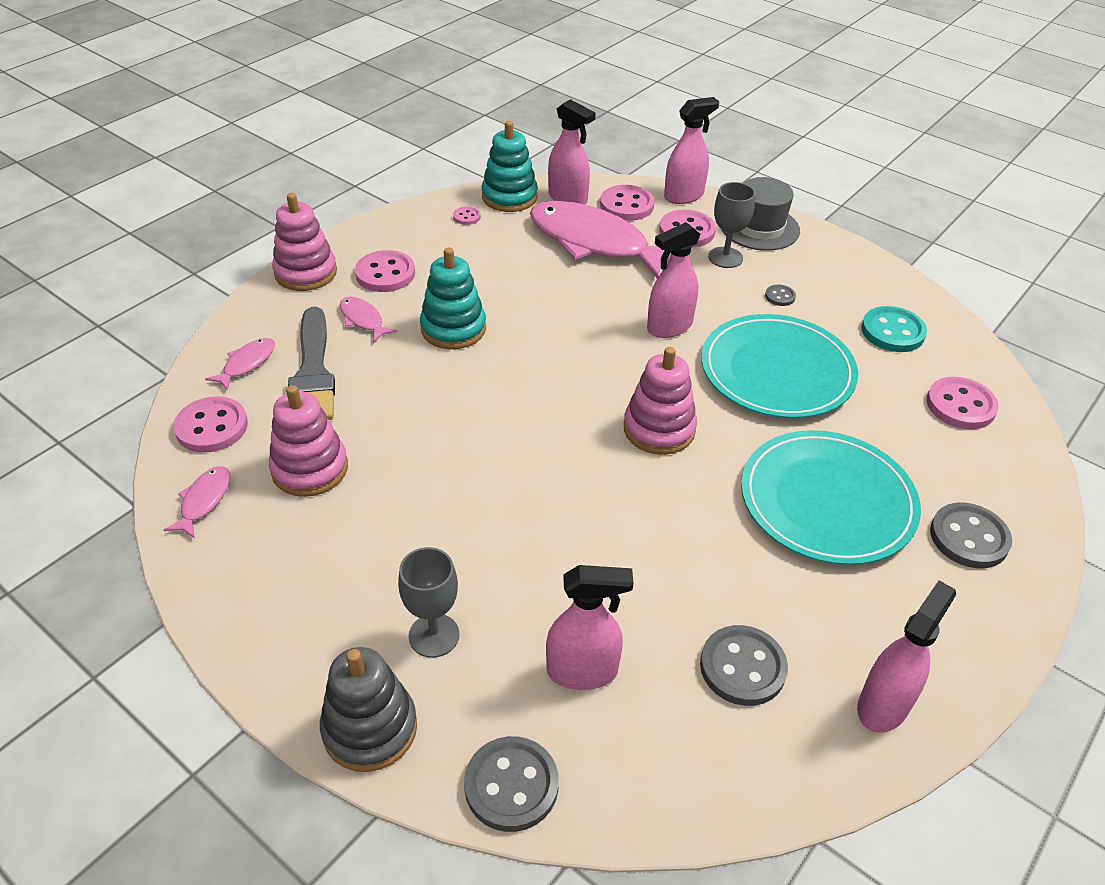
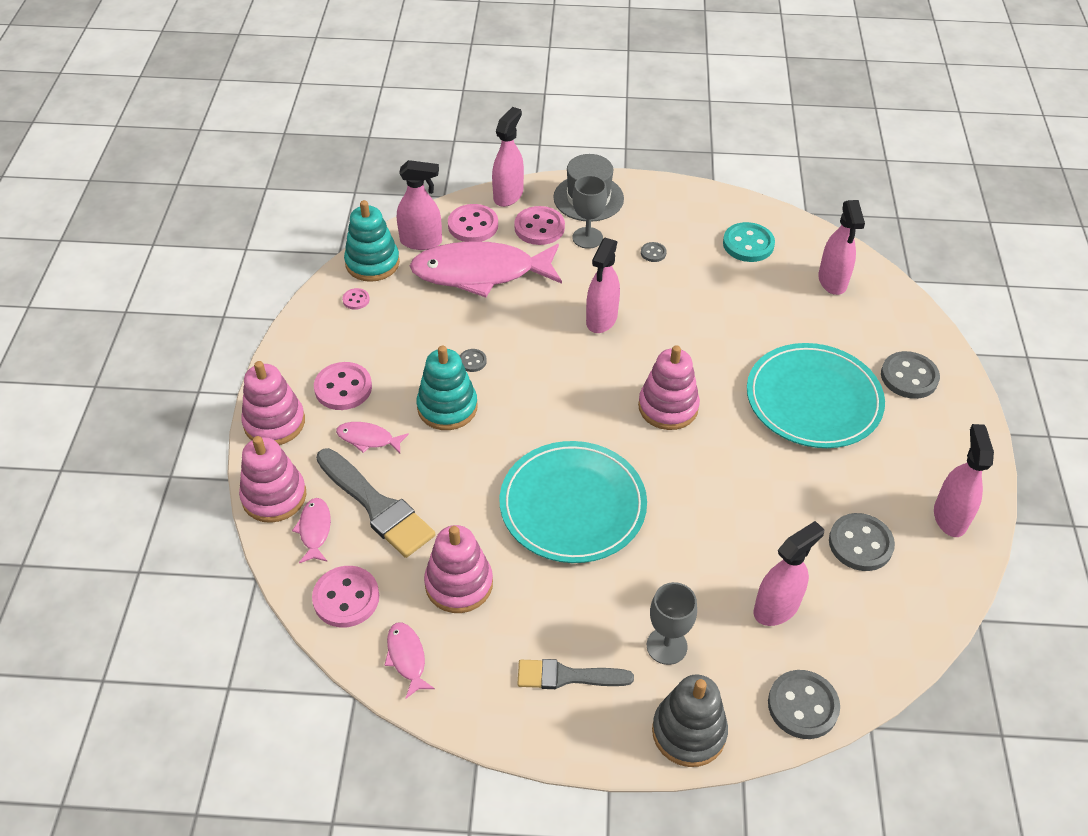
camera: 35 degrees left, 5 degrees up
turquoise plate [701,314,858,418] -> turquoise plate moved to [500,441,647,563]
pink button [927,377,999,429] -> pink spray bottle [818,200,865,295]
none -> pink stacking toy [239,436,306,523]
none -> grey button [460,349,487,372]
none -> grey brush [518,659,634,689]

